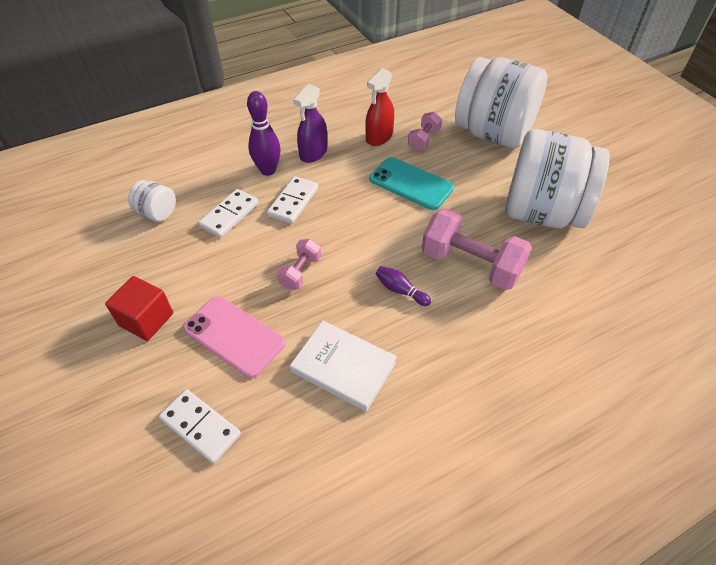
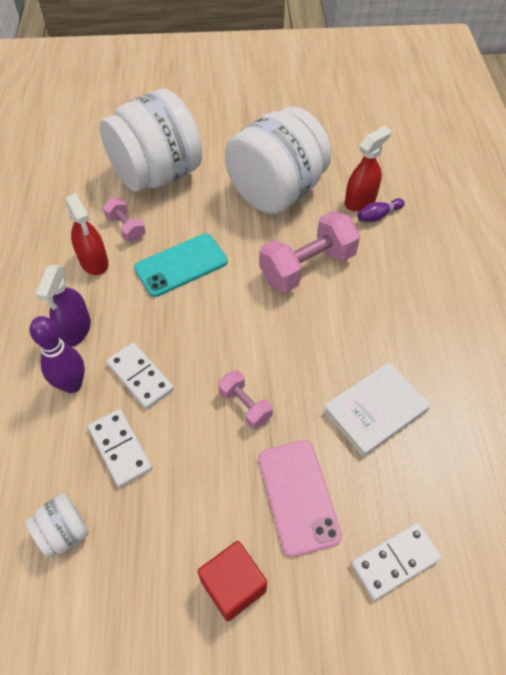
camera: 65 degrees left, 5 degrees up
pink phone [183,296,285,378] -> pink phone turned 75 degrees counterclockwise [259,440,342,557]
purple spray bottle [293,84,327,163] -> purple spray bottle turned 45 degrees clockwise [35,265,91,347]
purple bowling pin [376,266,431,306] -> purple bowling pin moved to [357,198,404,222]
none -> red spray bottle [345,126,391,211]

